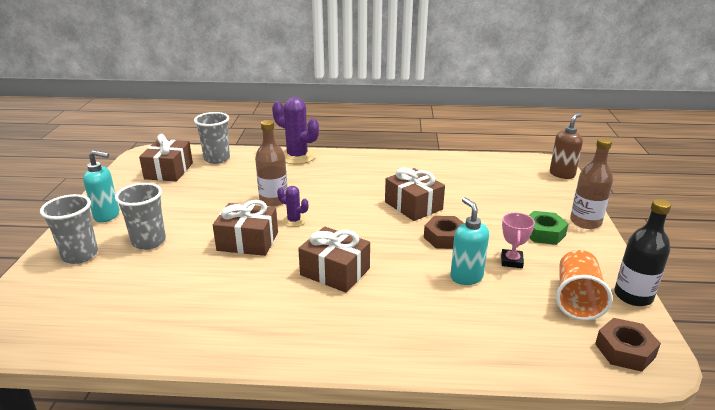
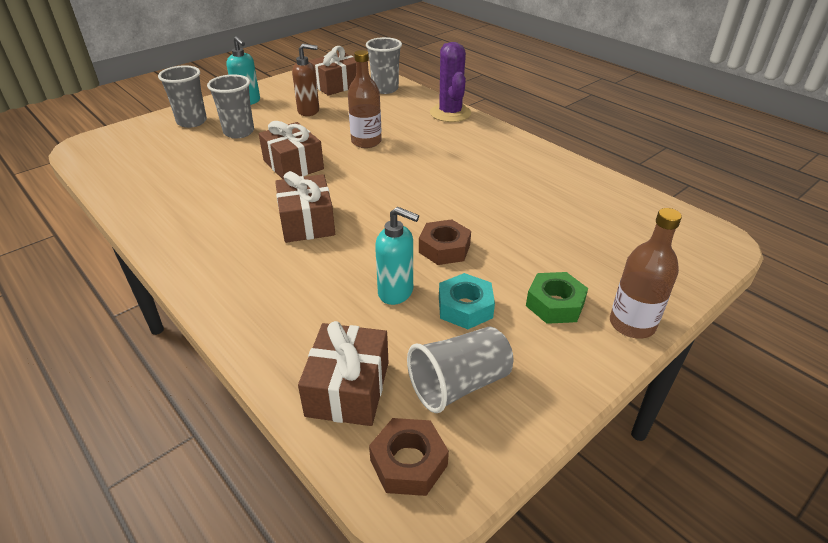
camera: 45 degrees right, 10 degrees up
purple cactus [277,186,308,227] -> none
brown gift [385,168,445,221] -> brown gift moved to [298,321,389,426]
turquoise soap dispenser [450,197,489,285] -> turquoise soap dispenser turned 90 degrees clockwise [375,207,419,305]
pink trophy [501,213,535,268] -> turquoise nut [439,273,495,329]
brown soap dispenser [550,113,583,179] -> brown soap dispenser moved to [292,44,319,116]
orange cup [556,250,613,321] -> grey cup [407,327,514,413]
black bottle [614,199,671,306] -> none

